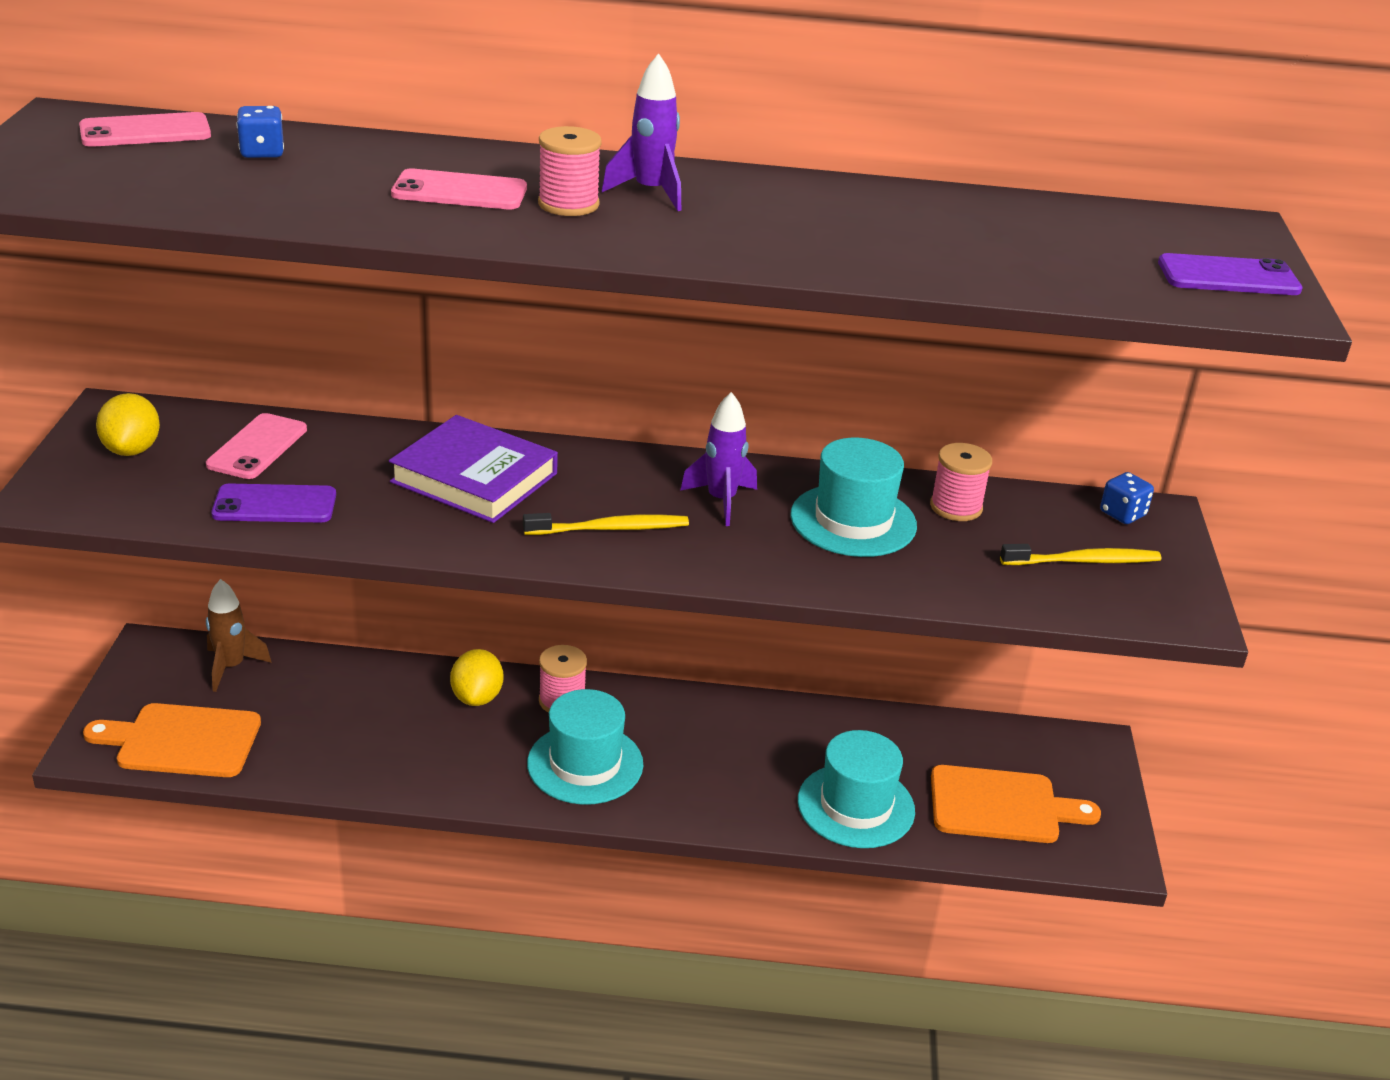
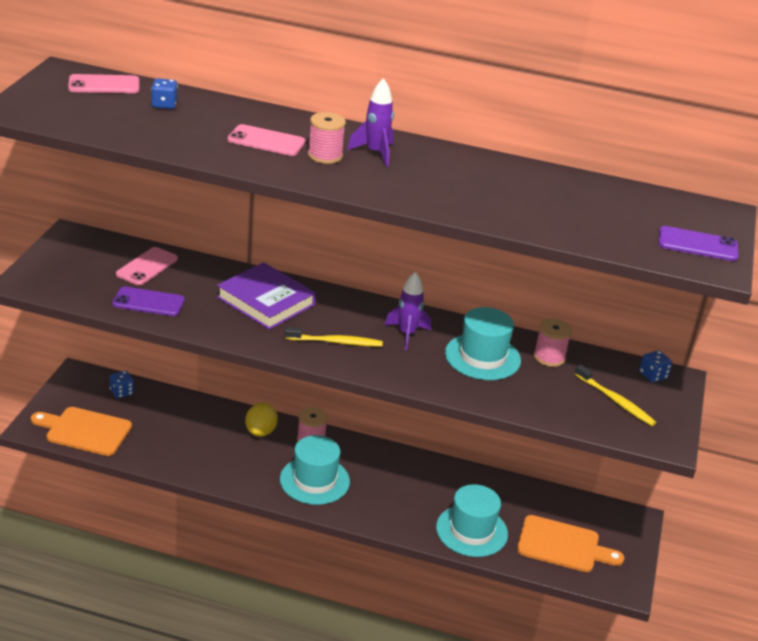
camera: 10 degrees right, 0 degrees up
yellow lemon [96,393,160,456] -> none
brown rocket [206,579,272,692] -> blue dice [109,371,134,398]
yellow toothbrush [1000,544,1161,565] -> yellow toothbrush turned 45 degrees clockwise [575,365,656,426]

